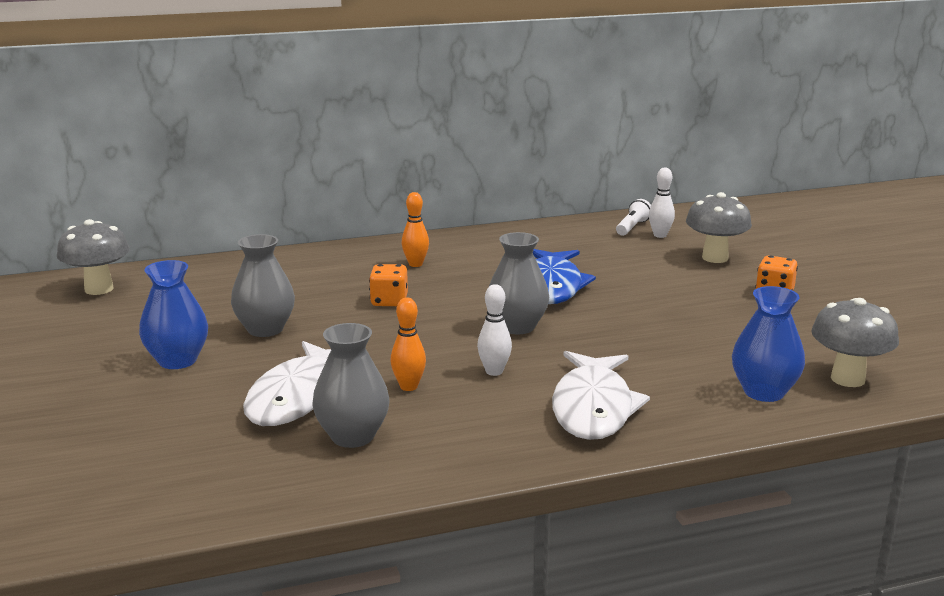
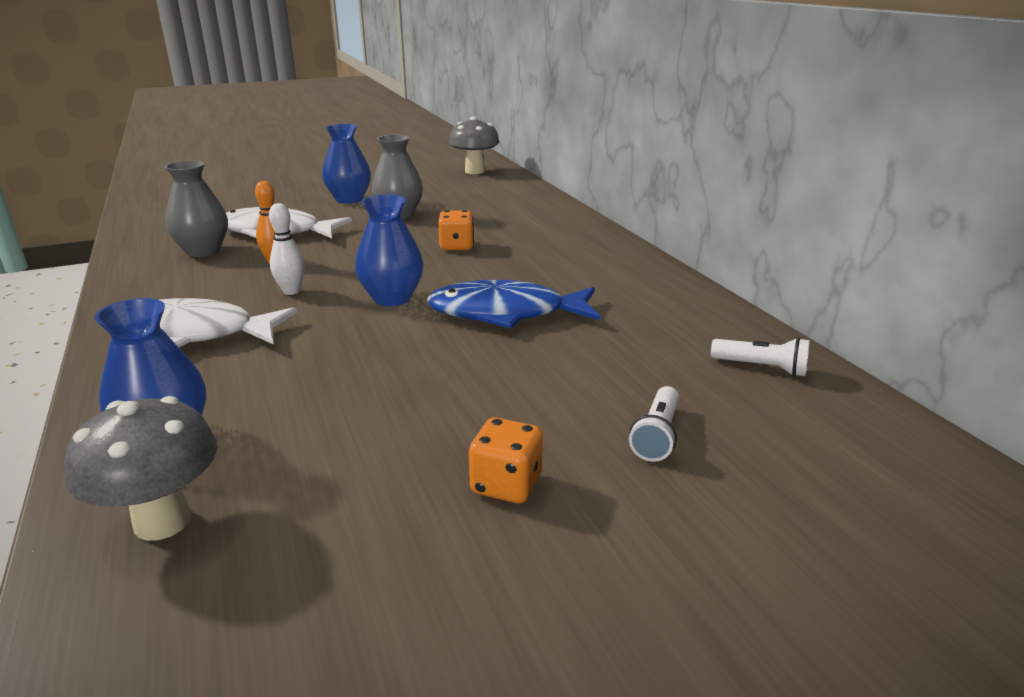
camera: 85 degrees right, 5 degrees up
orange bowling pin [402,192,429,267] -> none
grey vase [489,232,549,334] -> blue vase [355,194,423,306]
white bowling pin [649,167,675,238] -> none
grey mushroom [686,192,752,263] -> white flashlight [629,386,679,462]

